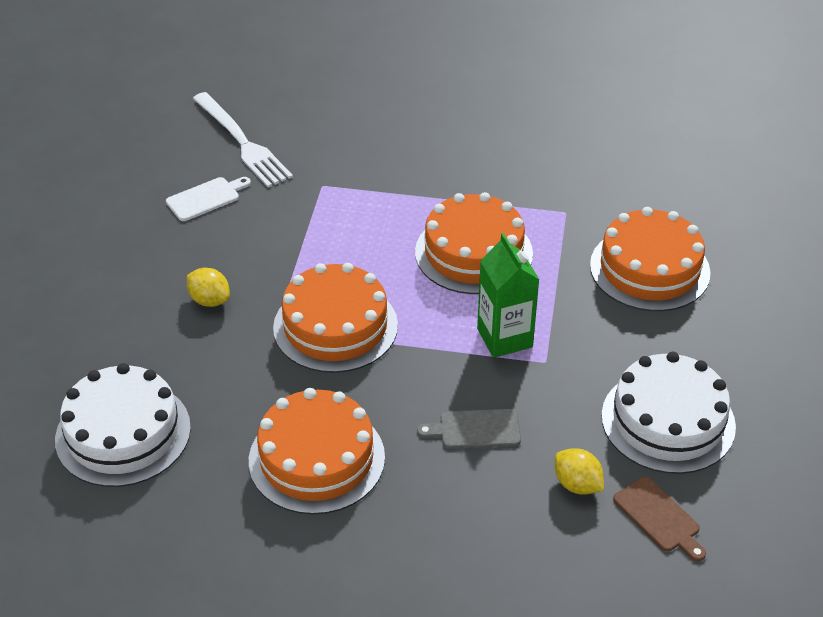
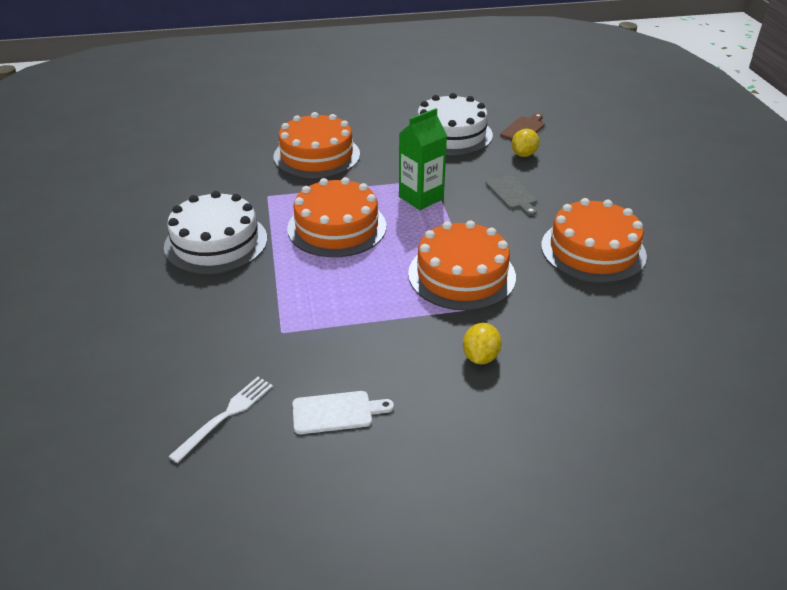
camera: 110 degrees left, 5 degrees down
white cake [55,363,191,487] -> white cake moved to [164,191,267,274]
white cutting board [166,177,251,221] -> white cutting board turned 135 degrees clockwise [292,391,394,434]
white fork [193,92,293,187] -> white fork [169,377,273,463], size x0.62

